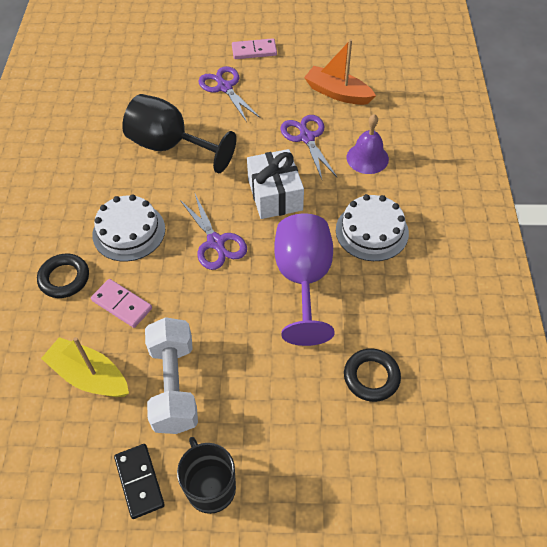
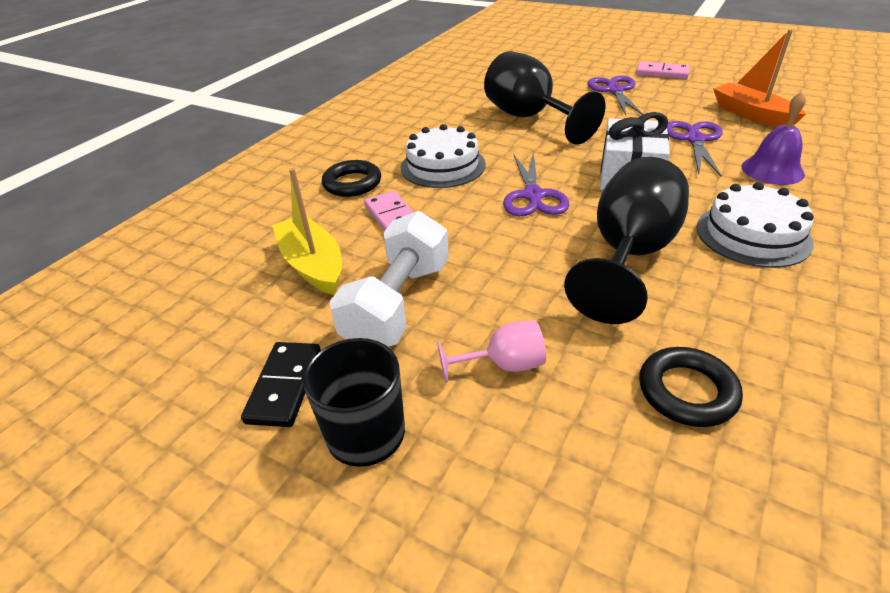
camera: 30 degrees right, 15 degrees down
purple goblet [274,213,335,346] -> black goblet [564,157,689,324]
none -> pink goblet [437,320,546,383]

